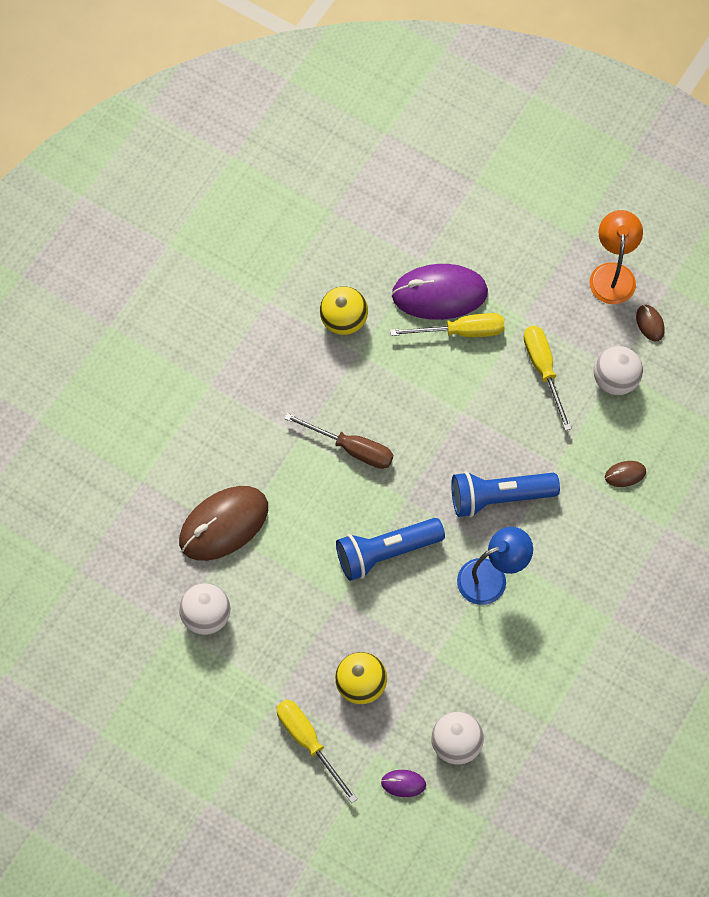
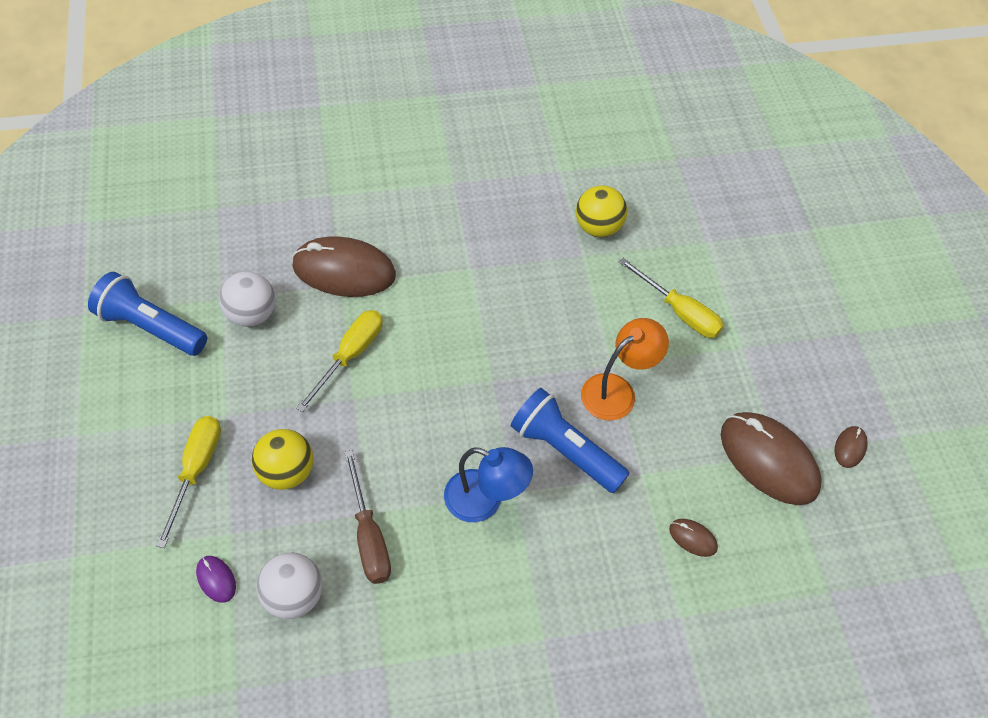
camera: 45 degrees right, 10 degrees down
brown screwdriver [284,413,393,469] -> brown screwdriver moved to [344,450,391,584]
blue flashlight [336,518,445,581] -> blue flashlight moved to [88,272,207,356]
purple mouse [391,264,488,320] -> none
yellow screwdriver [523,326,572,431] -> yellow screwdriver moved to [296,310,383,412]
orange lamp [589,210,643,304] -> orange lamp moved to [581,318,669,420]
white ball [593,346,643,395] -> brown mouse [721,412,822,505]

